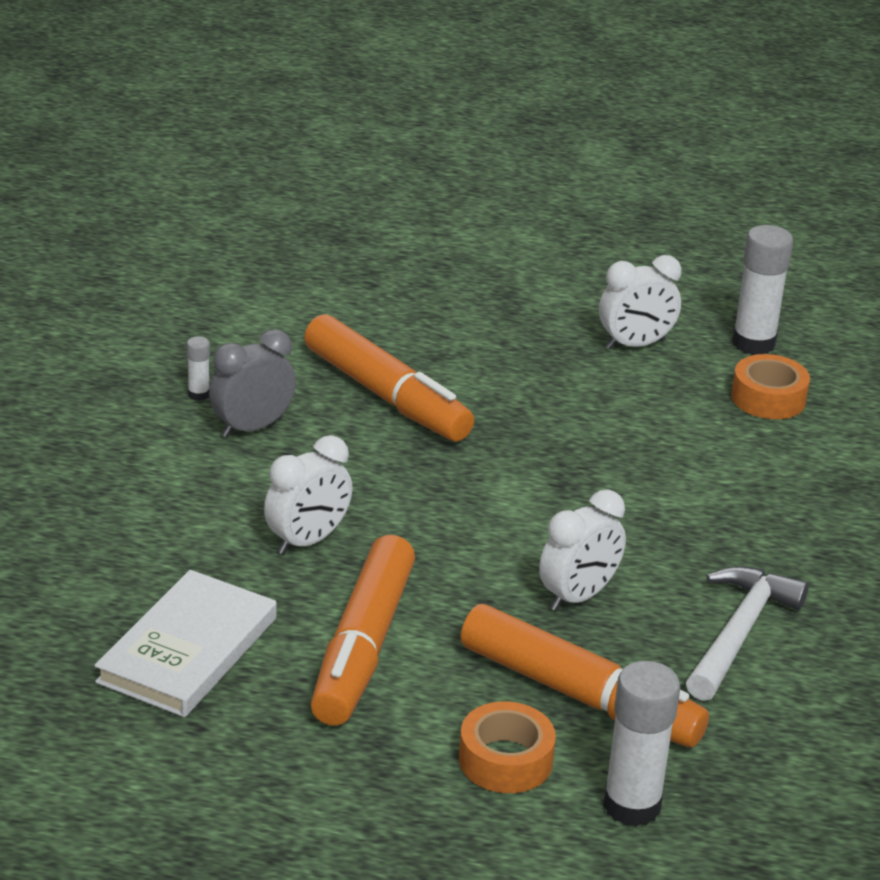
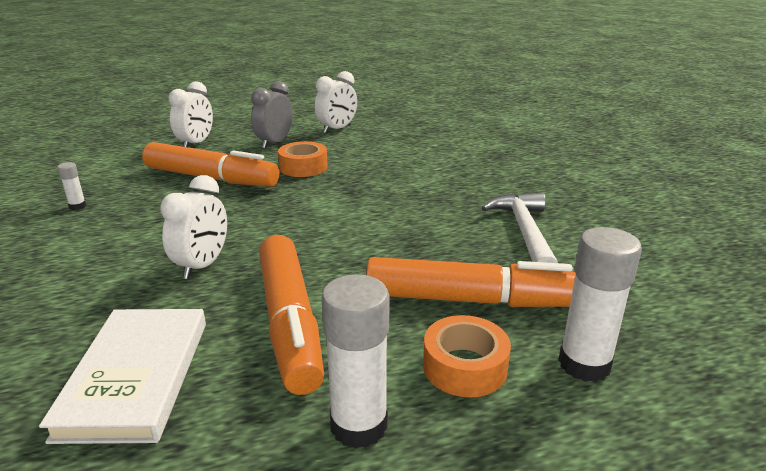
camera: 25 degrees left, 5 degrees down
grey clock [209,329,296,438] -> grey clock moved to [251,81,293,149]
white clock [539,489,626,611] -> white clock moved to [169,81,213,147]
orange tape [731,354,810,419] -> orange tape moved to [278,141,328,177]
white glue stick [732,225,793,355] -> white glue stick moved to [321,274,389,448]

